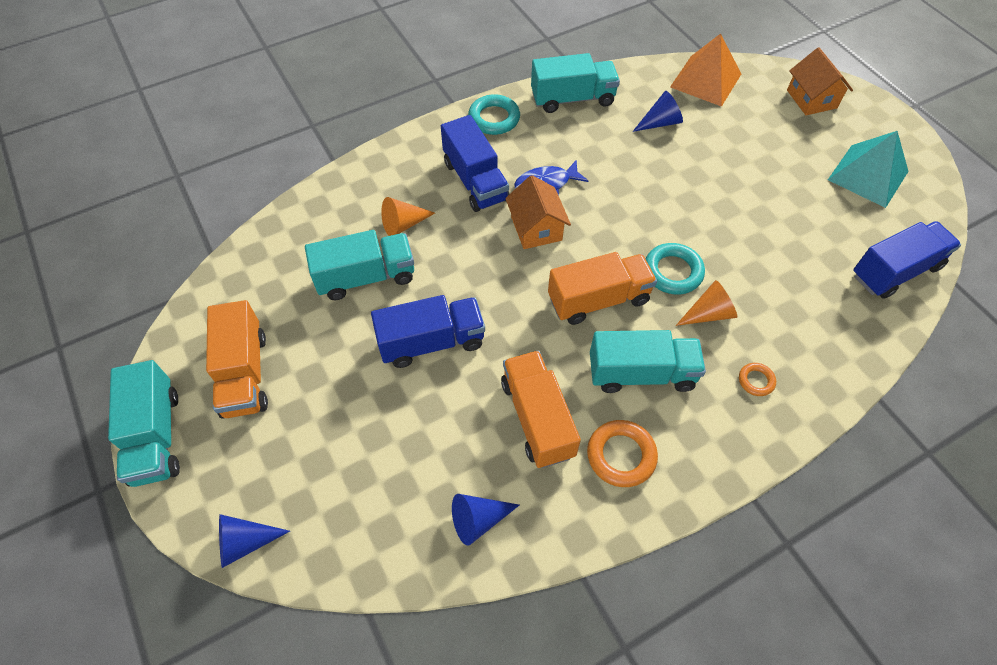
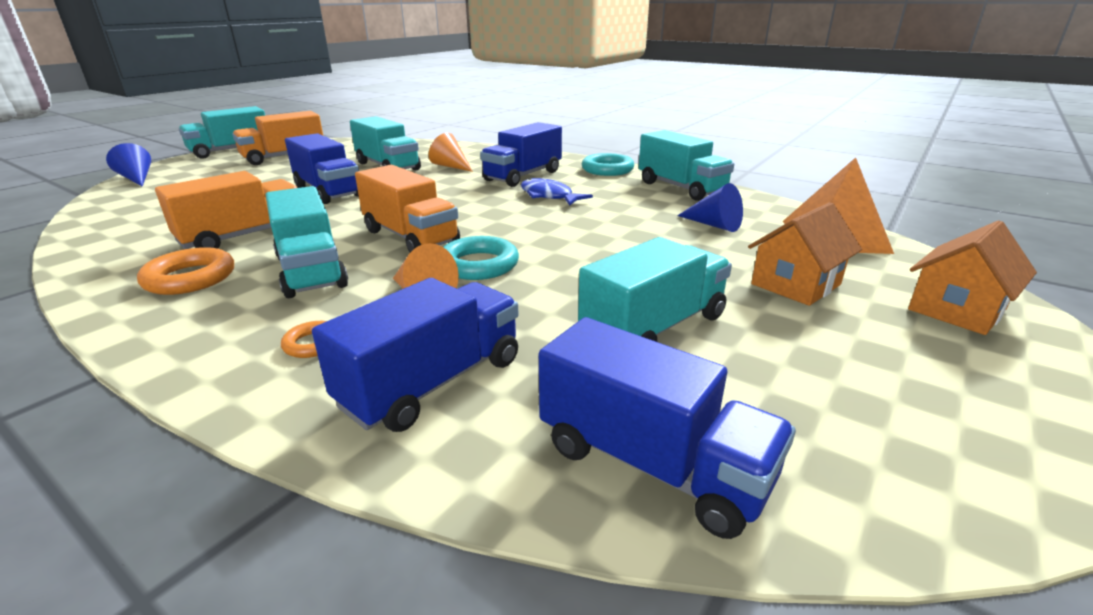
camera: 65 degrees right, 30 degrees down
blue cone [452,494,519,546] -> none
orange house [505,175,571,249] -> orange house moved to [748,202,862,306]
turquoise pyramid [828,131,909,208] -> none
none -> blue truck [312,278,519,432]
none -> turquoise truck [578,237,732,342]

